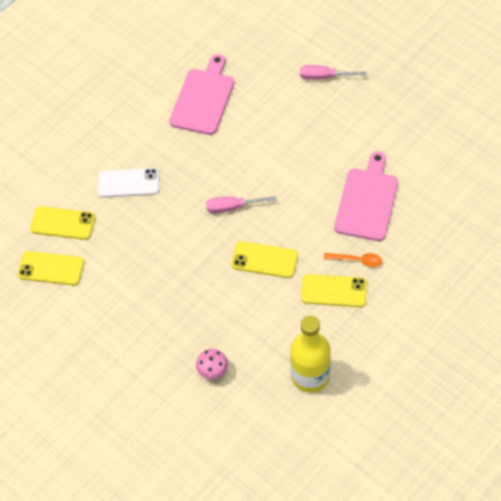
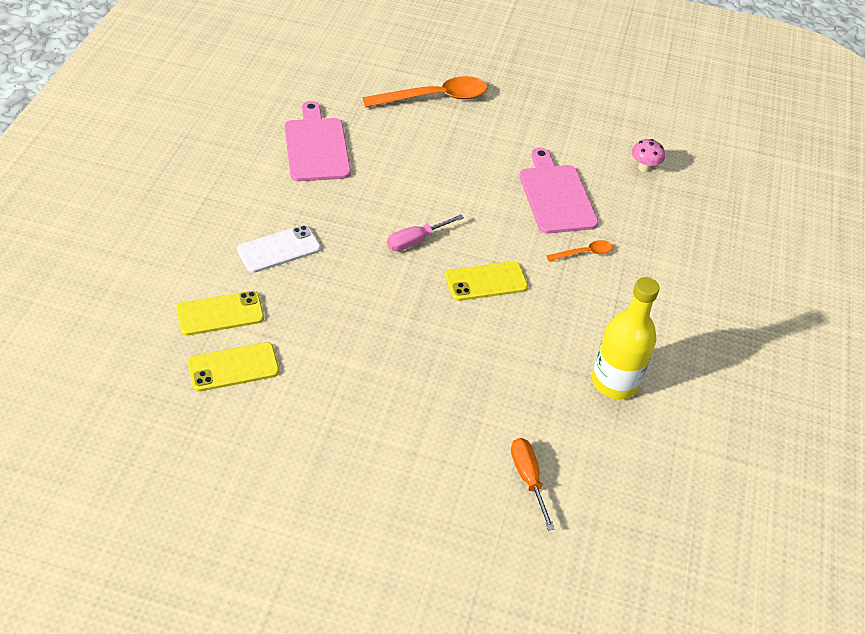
camera: 35 degrees left, 10 degrees down
pink mushroom [196,349,228,379] -> pink mushroom moved to [631,139,665,172]
pink screwdriver [300,65,366,80] -> orange spoon [363,76,488,107]
yellow phone [301,274,367,307] -> none
none -> orange screwdriver [511,438,555,531]

